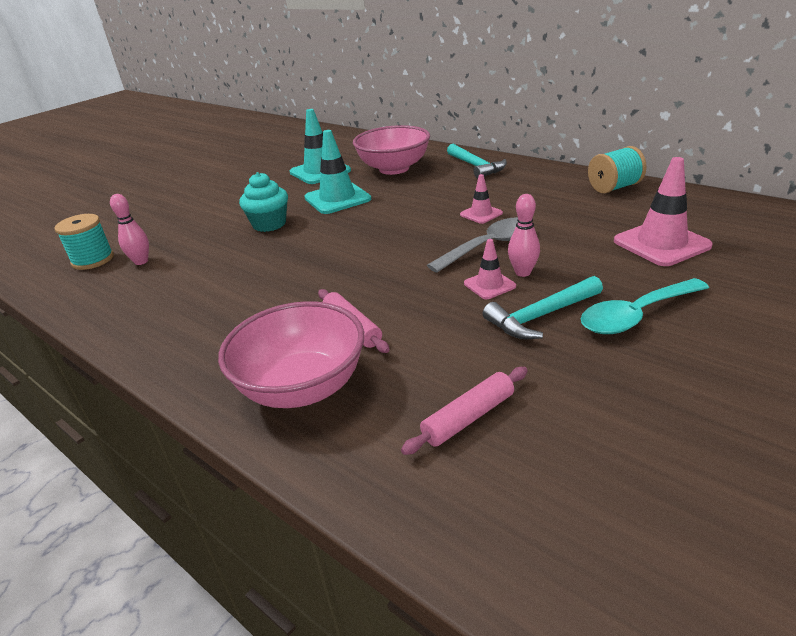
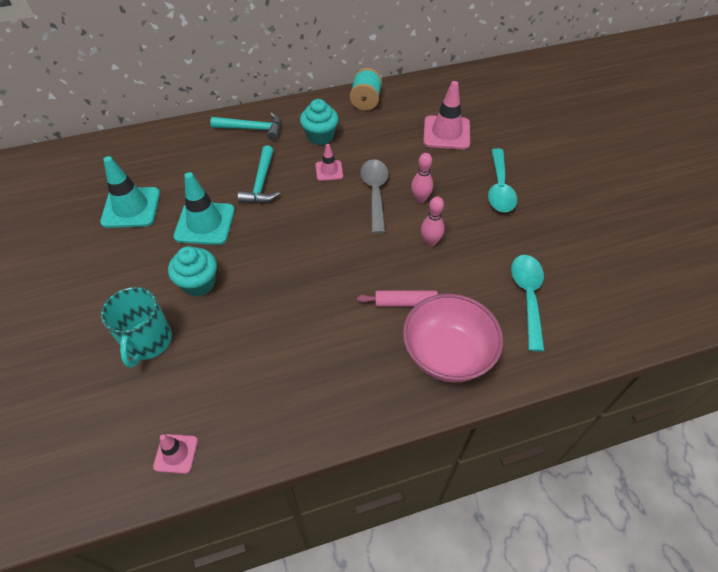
camera: 60 degrees left, 20 degrees up
turquoise spool [54,214,114,270] -> none
pink bowling pin [110,194,149,265] -> pink bowling pin moved to [421,196,444,246]
pink bowl [353,125,430,175] -> none
pink rolling pin [401,367,528,455] -> turquoise spoon [511,255,544,351]
pink traffic cone [464,239,516,299] -> pink traffic cone moved to [153,434,198,474]
turquoise hammer [483,276,603,339] -> turquoise hammer moved to [238,145,280,204]
none -> turquoise mug [101,287,172,368]
none -> turquoise cupcake [300,99,338,145]

